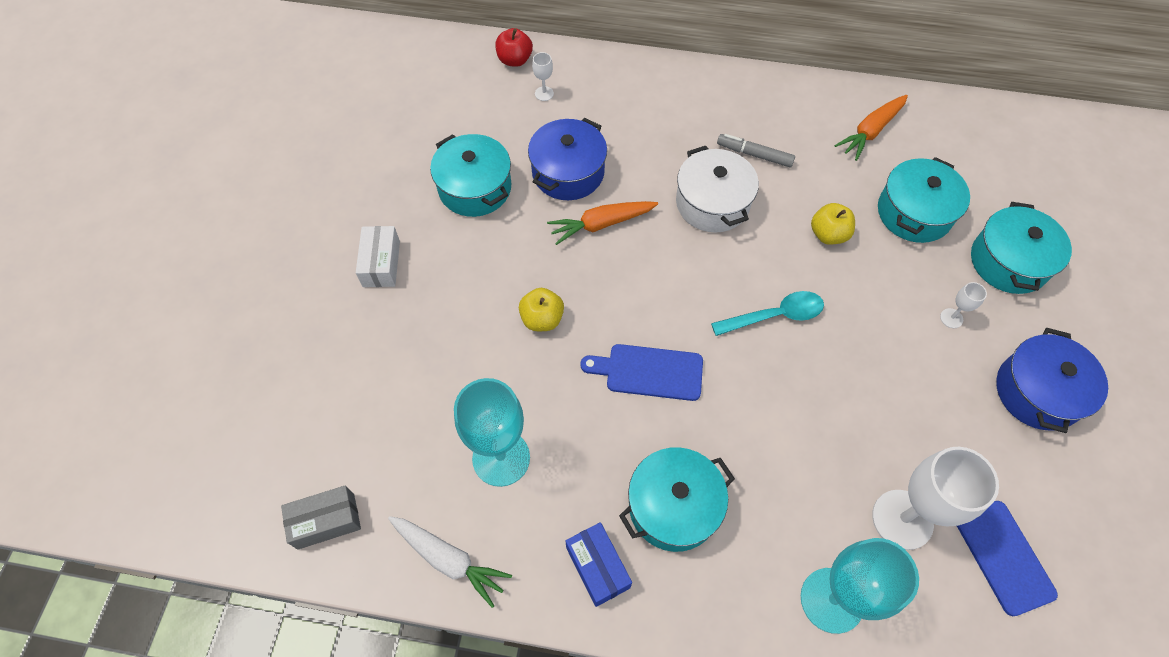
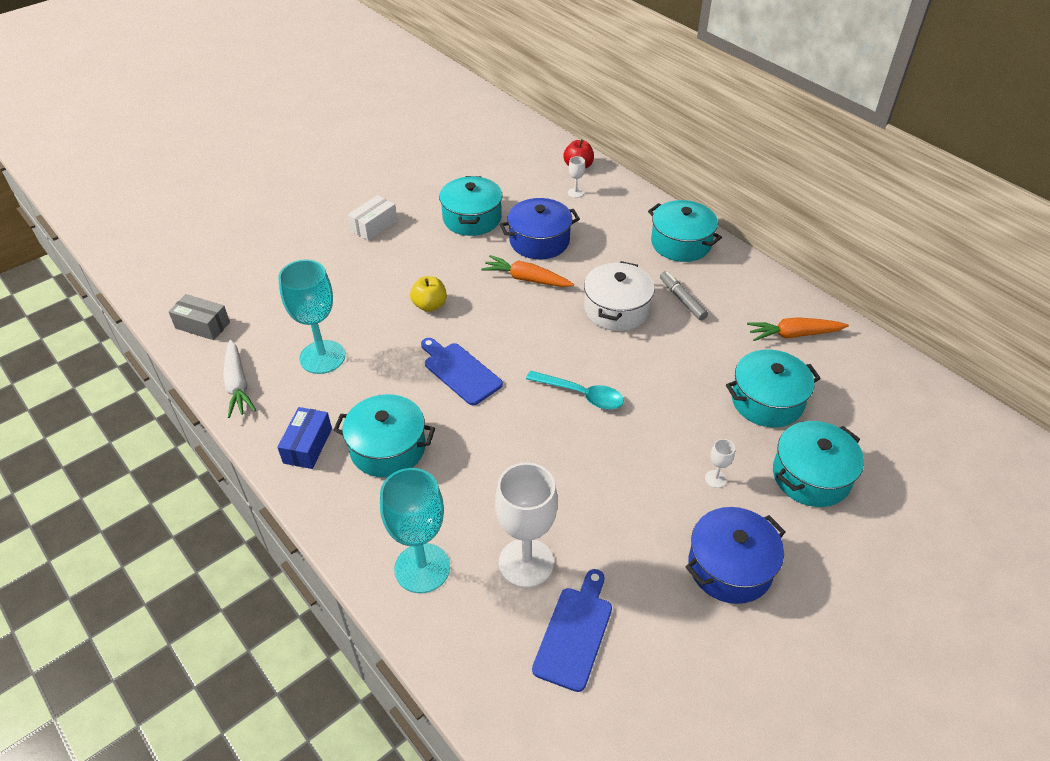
camera: 40 degrees right, 15 degrees down
yellow apple [811,203,855,245] -> none
none -> turquoise pot [648,200,722,262]

